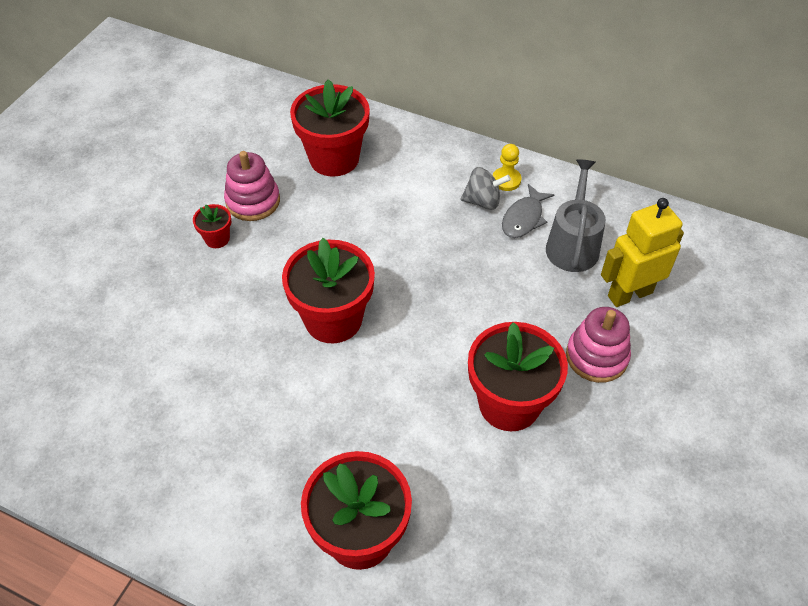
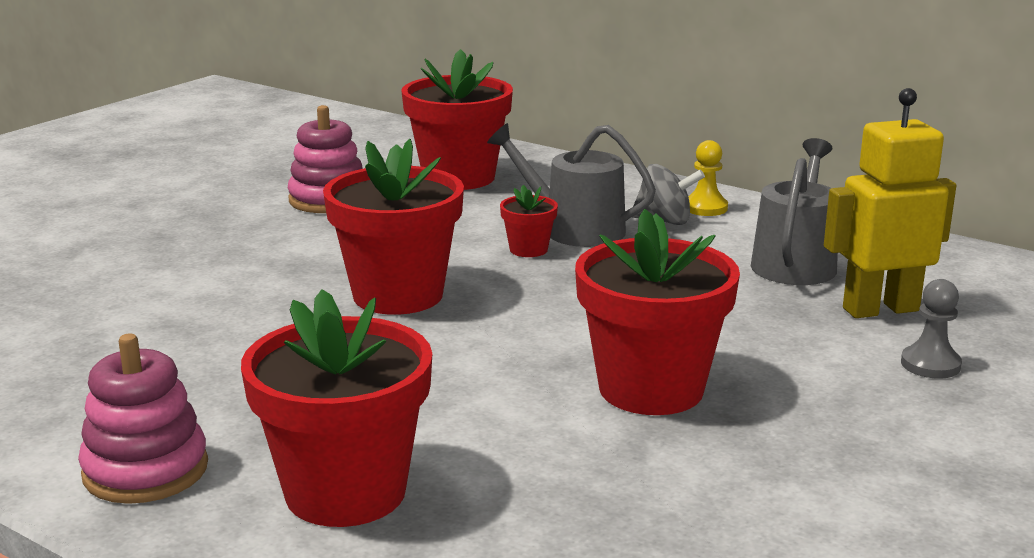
camera: 10 degrees right, 30 degrees down
red flower pot [193,204,231,248] -> red flower pot moved to [500,185,558,257]
grey fish [502,184,554,238] -> none
pink stacking toy [566,307,631,383] -> pink stacking toy moved to [78,334,208,504]
none -> grey watering can [487,123,656,247]
none -> grey pawn [901,279,962,379]

